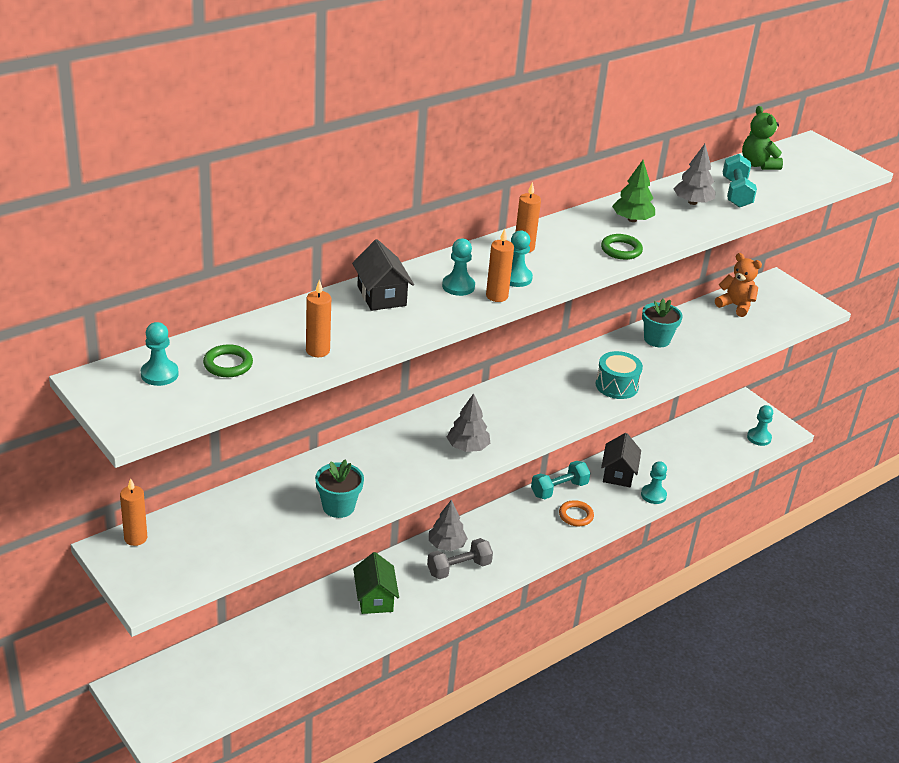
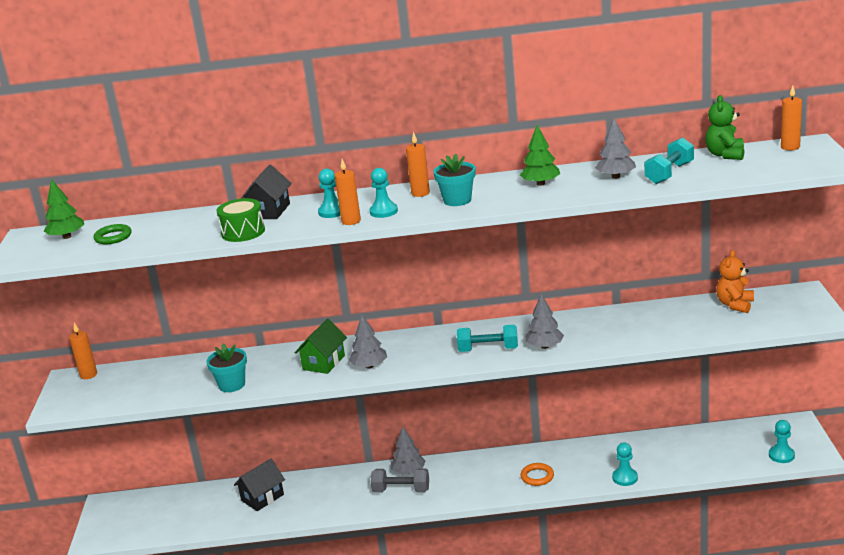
camera: 40 degrees right, 10 degrees down
turquoise pawn [141,322,179,386] -> green tree [44,179,84,239]
orange candle [306,280,331,357] -> orange candle moved to [781,85,802,150]
green house [353,552,399,614] -> green house moved to [295,319,347,374]
turquoise dumbbell [531,461,590,499] -> turquoise dumbbell moved to [457,325,518,352]
turquoise drum [596,351,643,399] -> grey tree [525,294,564,349]
green ring [601,234,643,260] -> none
black house [601,433,641,487] -> black house moved to [234,459,285,511]
turquoise flower pot [642,299,683,347] -> turquoise flower pot moved to [433,154,476,206]
orange teddy bear [715,253,762,317] -> orange teddy bear turned 135 degrees counterclockwise [716,250,754,313]
none -> green drum [216,198,265,242]

